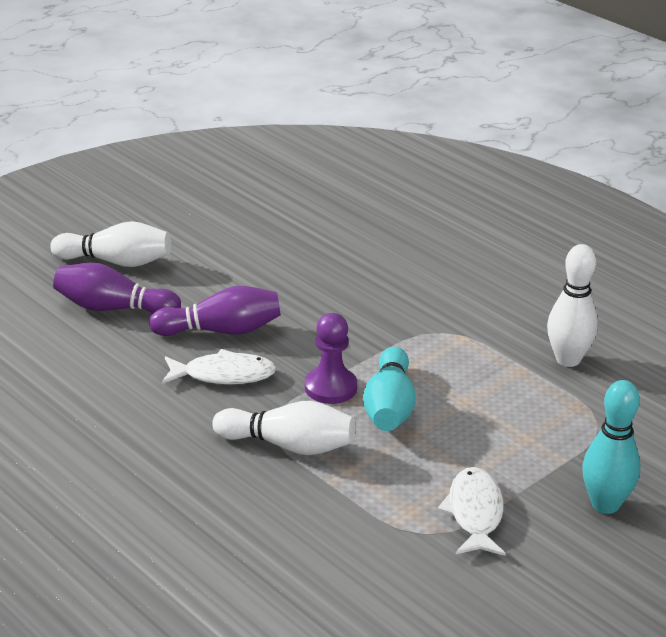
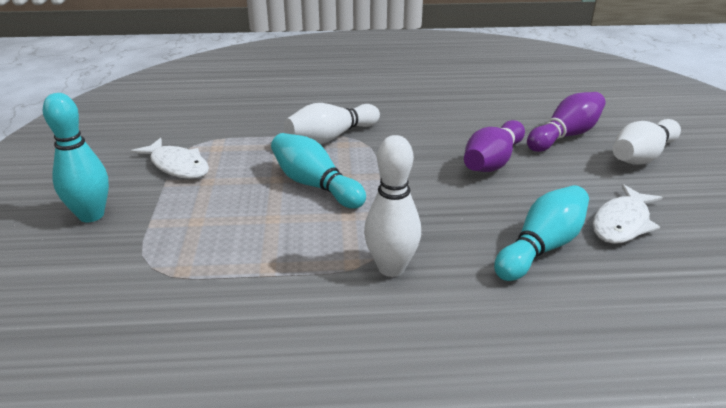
camera: 130 degrees right, 0 degrees up
white fish [162,349,277,384] -> white fish moved to [593,184,663,244]
purple pawn [305,313,357,404] -> none
white bowling pin [547,244,598,367] -> white bowling pin moved to [364,135,421,277]
none -> turquoise bowling pin [494,185,589,281]

